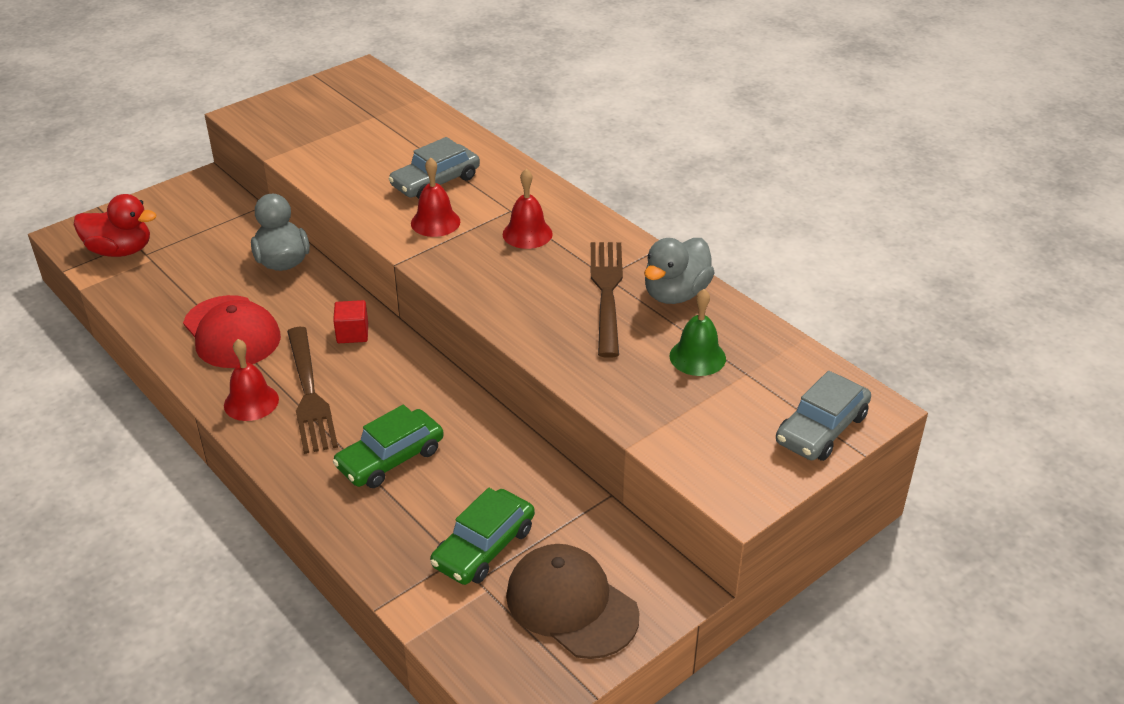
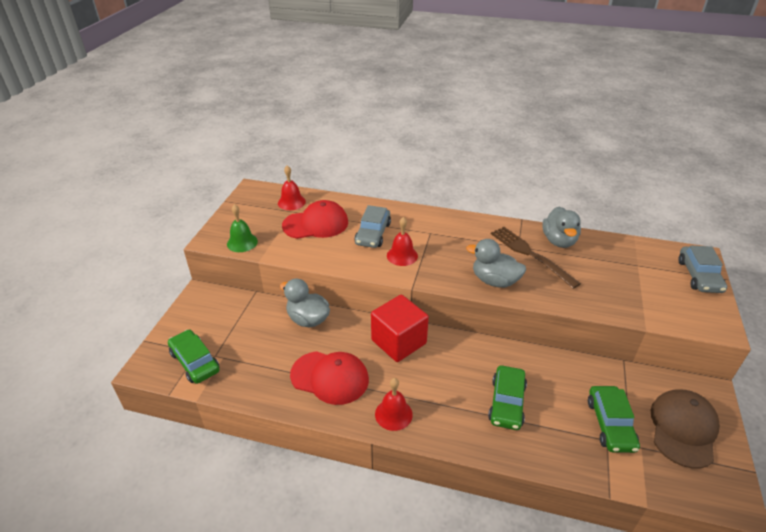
camera: 35 degrees left, 0 degrees up
red duck [74,194,156,257] -> green car [168,329,220,384]
brown fork [287,327,338,454] -> none
red cube [333,300,368,343] -> red cube [371,295,429,362], size x2.03
red bell [503,169,553,249] -> red bell moved to [278,166,306,210]
brown cap [506,544,639,659] -> brown cap turned 105 degrees clockwise [651,389,720,469]
green bell [669,289,726,376] -> green bell moved to [227,204,258,252]
none -> red cap [282,200,348,239]
none -> grey duck [466,239,526,288]

